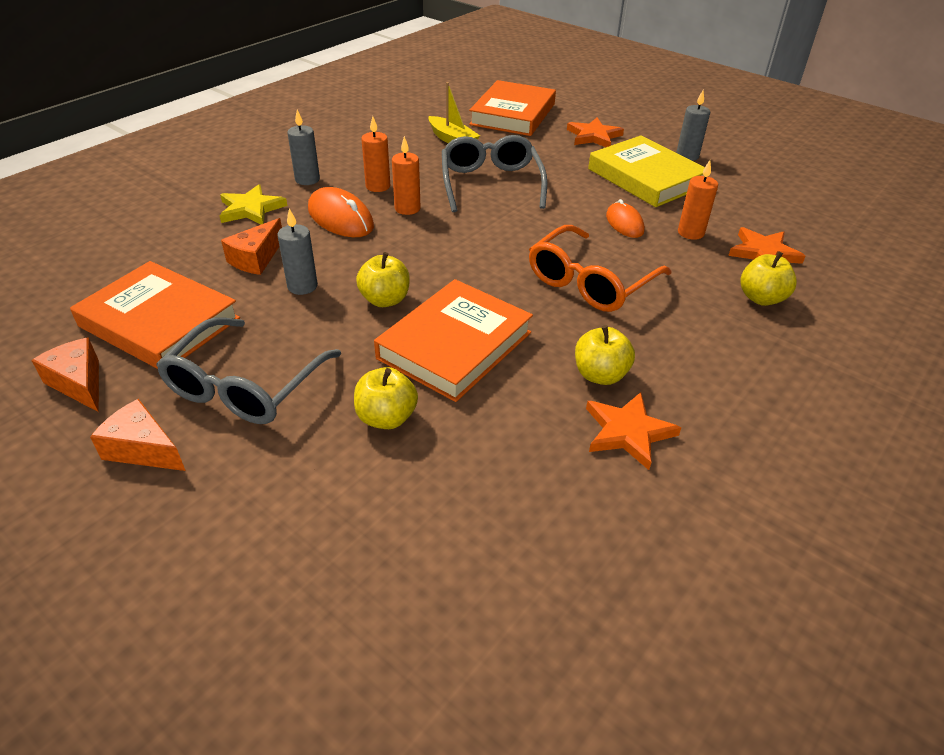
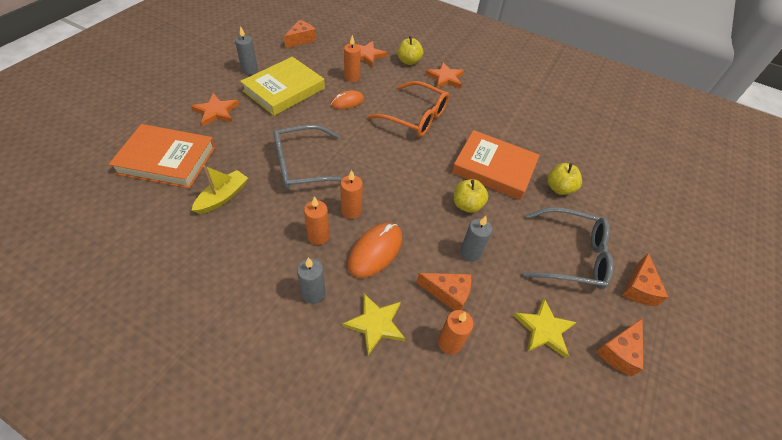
camera: 105 degrees left, 10 degrees up
orange book [70,261,240,369] -> yellow star [513,298,576,358]
yellow apple [575,325,635,385] -> none
orange star [586,392,681,470] -> orange star moved to [425,62,464,89]
none -> orange cheese [284,20,316,48]
none -> orange candle [438,310,474,354]

